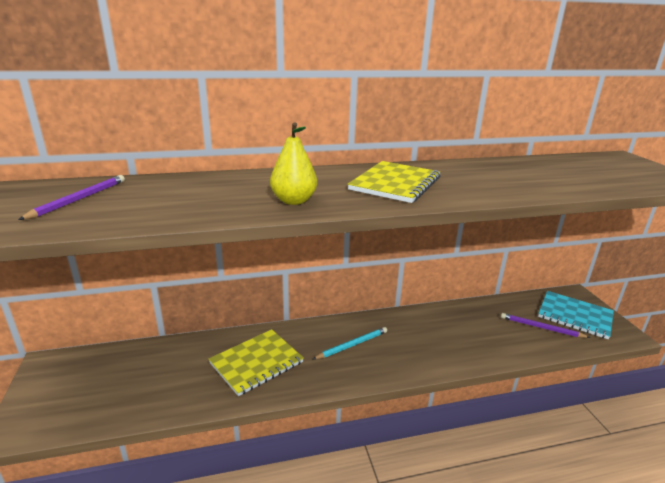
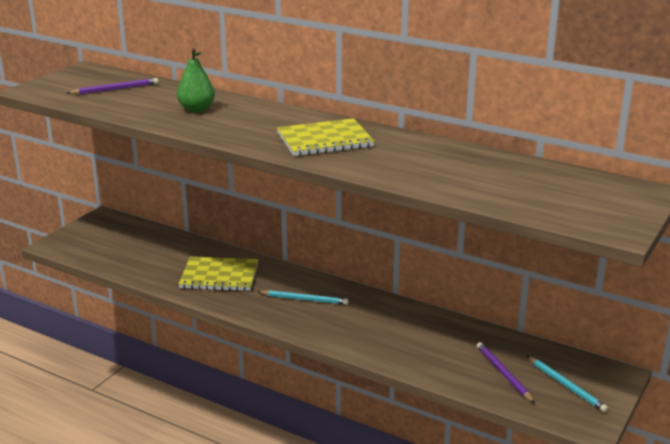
camera: 45 degrees right, 0 degrees up
yellow pear [270,122,317,205] -> none
turquoise notebook [538,291,614,339] -> turquoise pencil [527,356,608,413]
none -> green pear [177,48,215,112]

